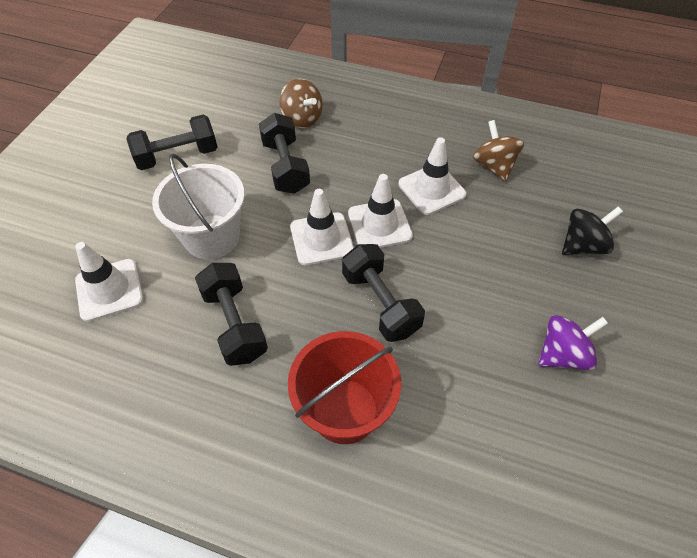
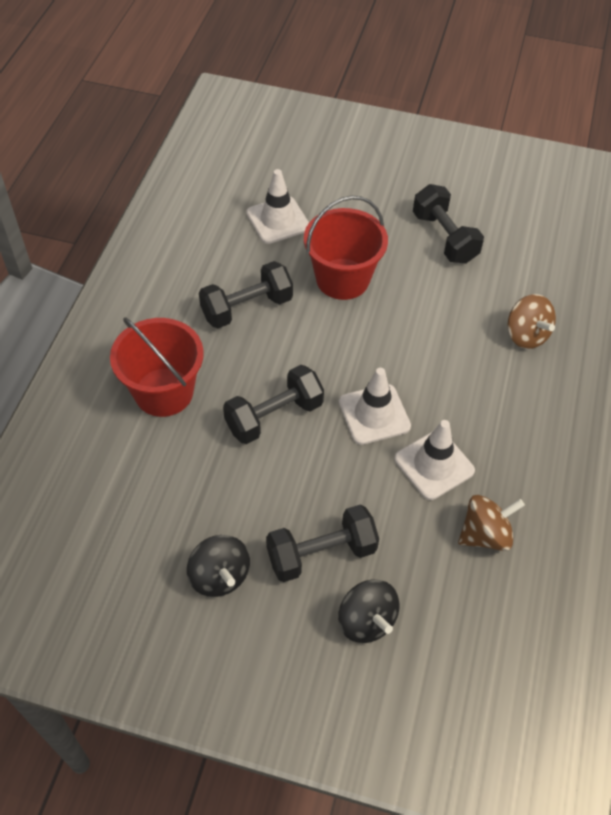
camera: 85 degrees right, 0 degrees up
white bucket [152,153,245,259] -> red bucket [304,196,388,300]
black dumbbell [259,113,310,194] -> black dumbbell moved to [266,505,379,582]
brown spinning top [279,79,323,128] -> brown spinning top turned 75 degrees counterclockwise [507,294,556,349]
white traffic cone [290,189,354,266] -> none
purple spinning top [538,315,608,370] -> black spinning top [187,535,250,597]

